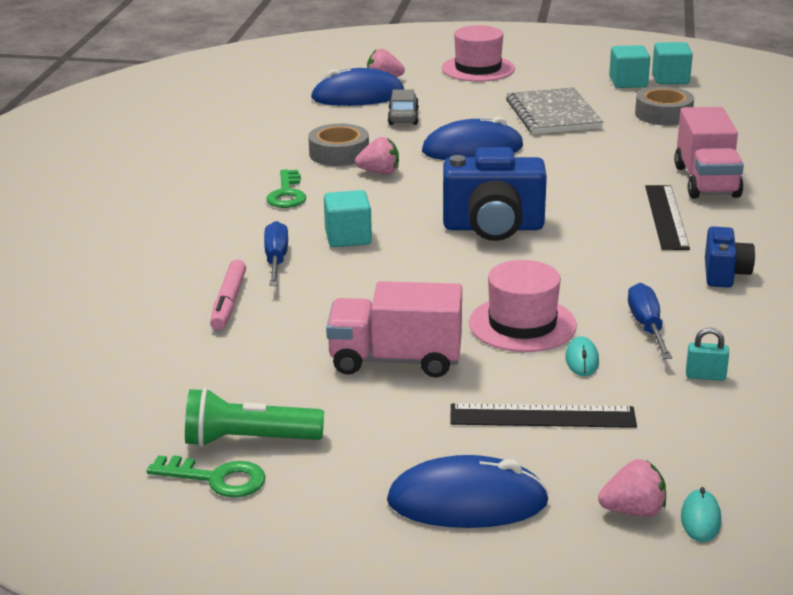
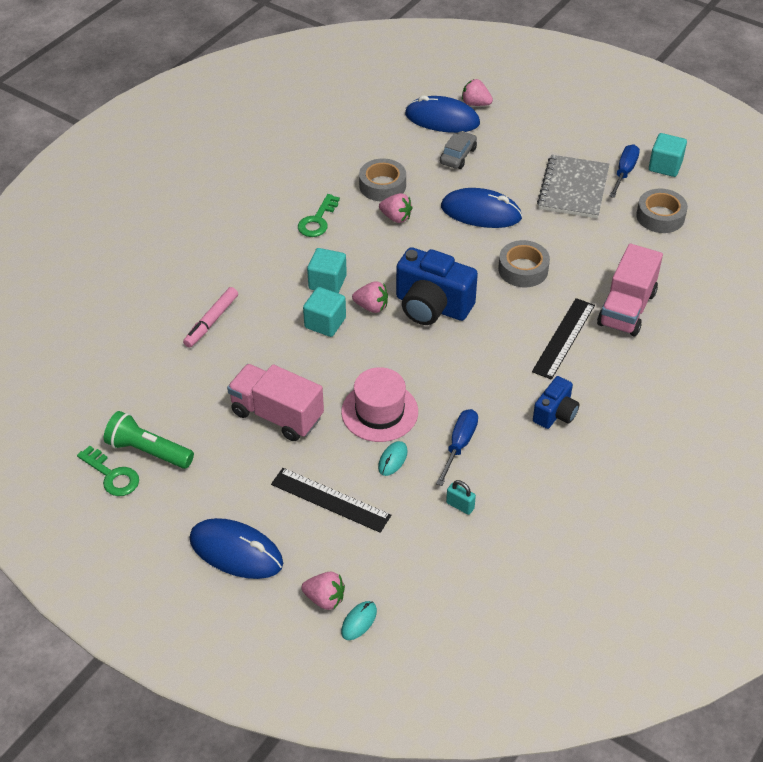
camera: 25 degrees right, 20 degrees up
blue screwdriver [264,221,288,286] -> blue screwdriver moved to [609,144,640,198]
pink hat [442,25,515,82] -> none
turquoise cube [652,42,693,84] -> turquoise cube moved to [303,287,346,337]
none -> pink strawberry [352,282,388,313]
none -> grey tape [498,240,550,287]

